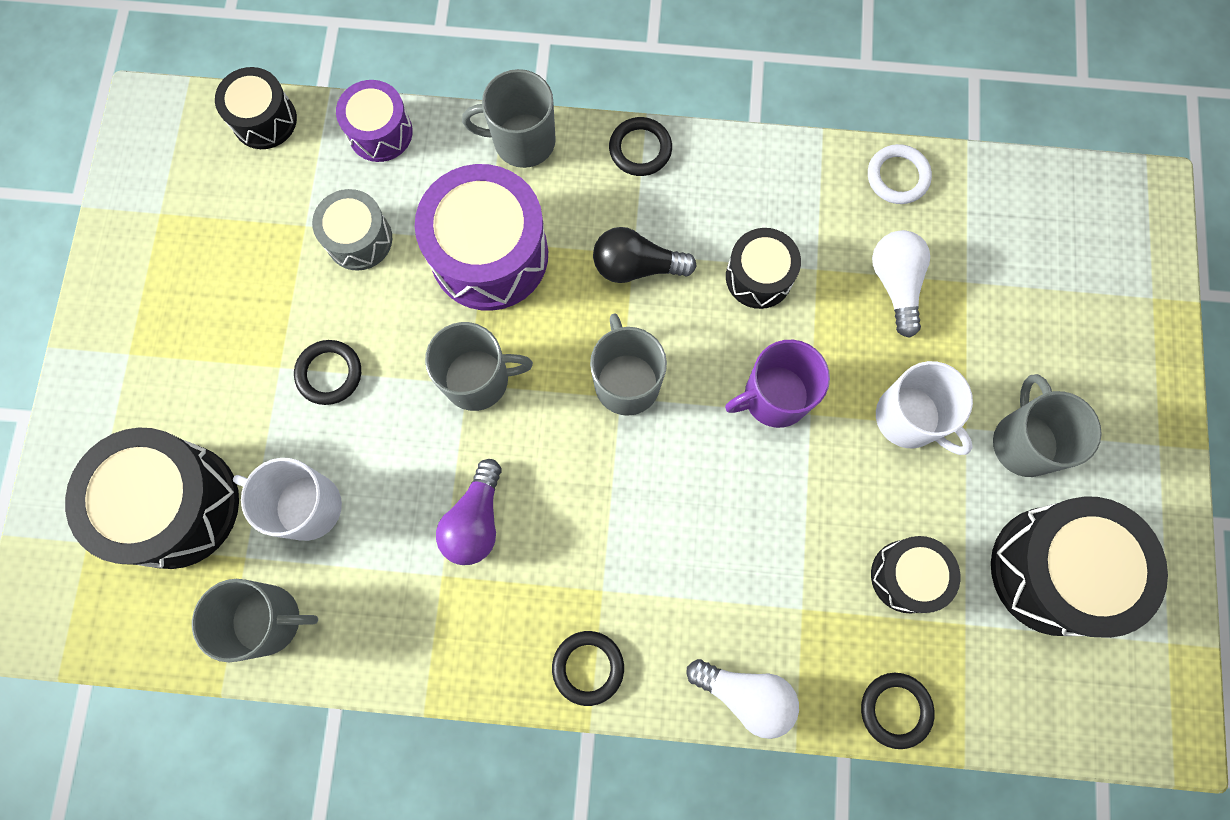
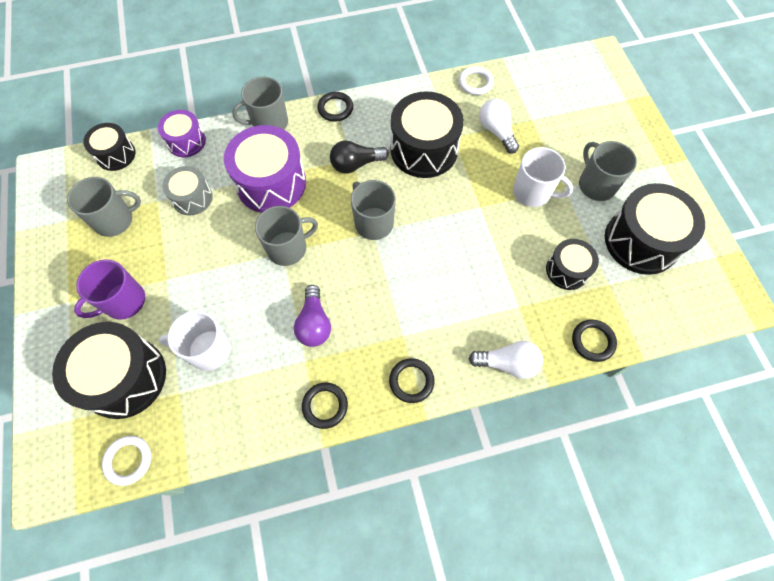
camera: 20 degrees left, 10 degrees down
grey mug [192,579,318,662] -> grey mug moved to [67,177,141,237]
black ring [294,340,361,405] -> black ring moved to [302,382,348,429]
purple mug [725,340,830,428] -> purple mug moved to [74,259,145,320]
black drum [726,228,801,309] -> black drum [390,91,464,178], size x1.77
none -> white ring [102,436,151,486]

